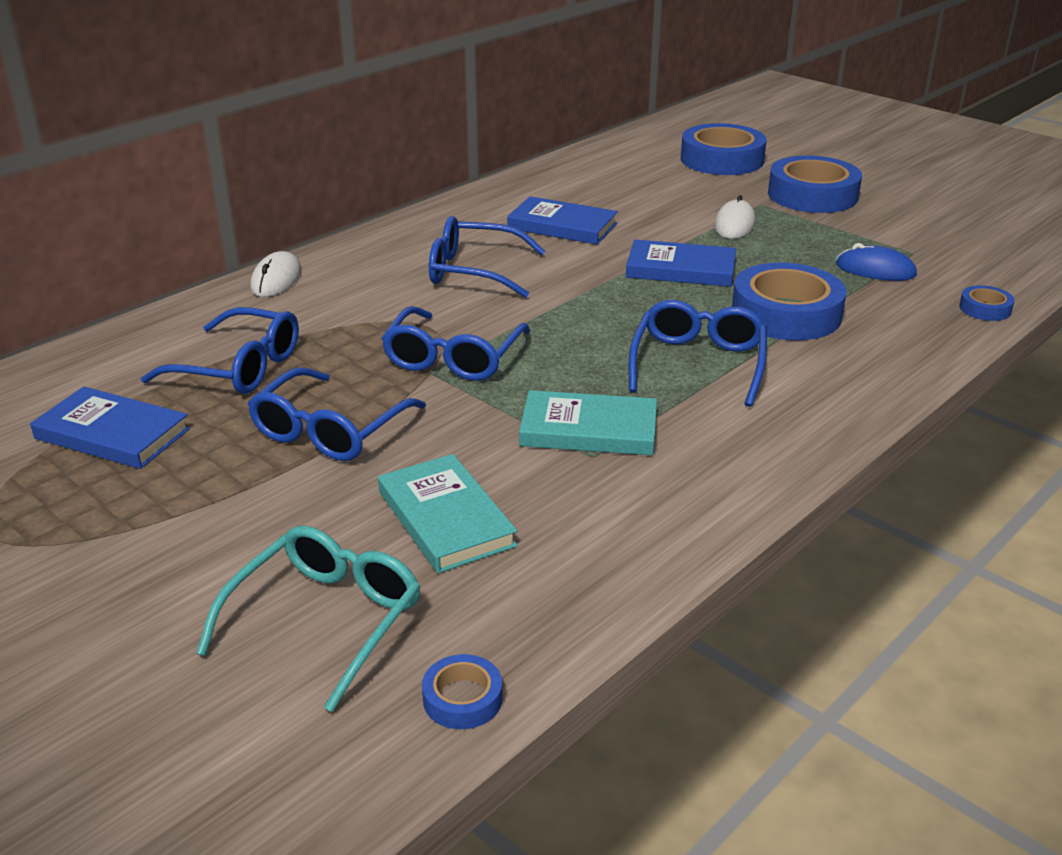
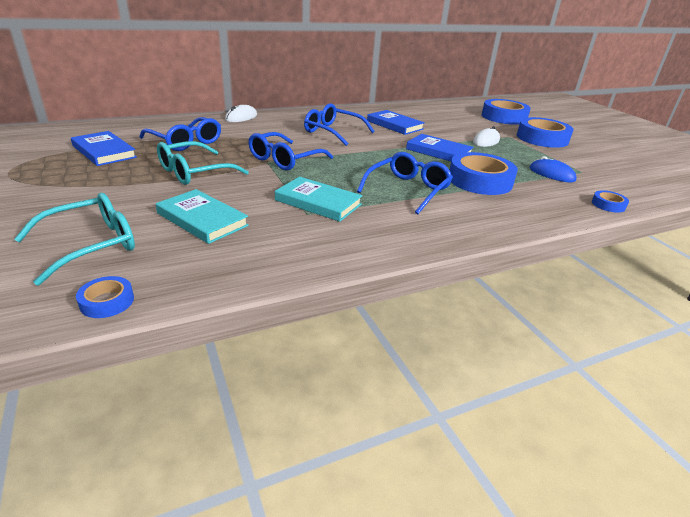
camera: 20 degrees right, 0 degrees up
blue glasses [247,367,426,461] -> turquoise glasses [157,141,249,185]
turquoise book [378,454,518,573] -> turquoise book turned 45 degrees counterclockwise [156,189,249,244]

